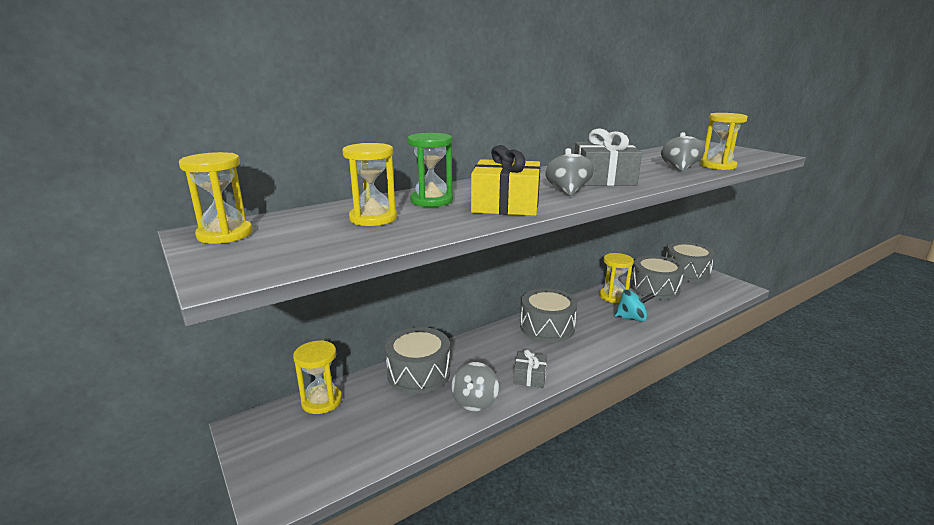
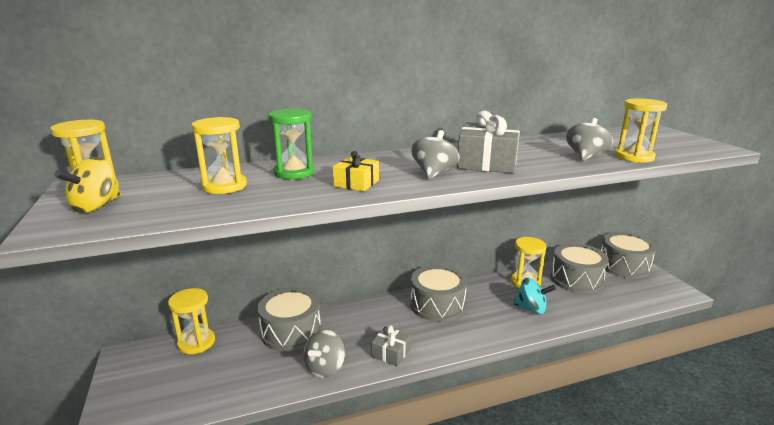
camera: 15 degrees right, 0 degrees up
yellow gift [471,145,540,216] -> yellow gift [333,151,379,191], size x0.56
none -> yellow spinning top [54,157,121,213]

